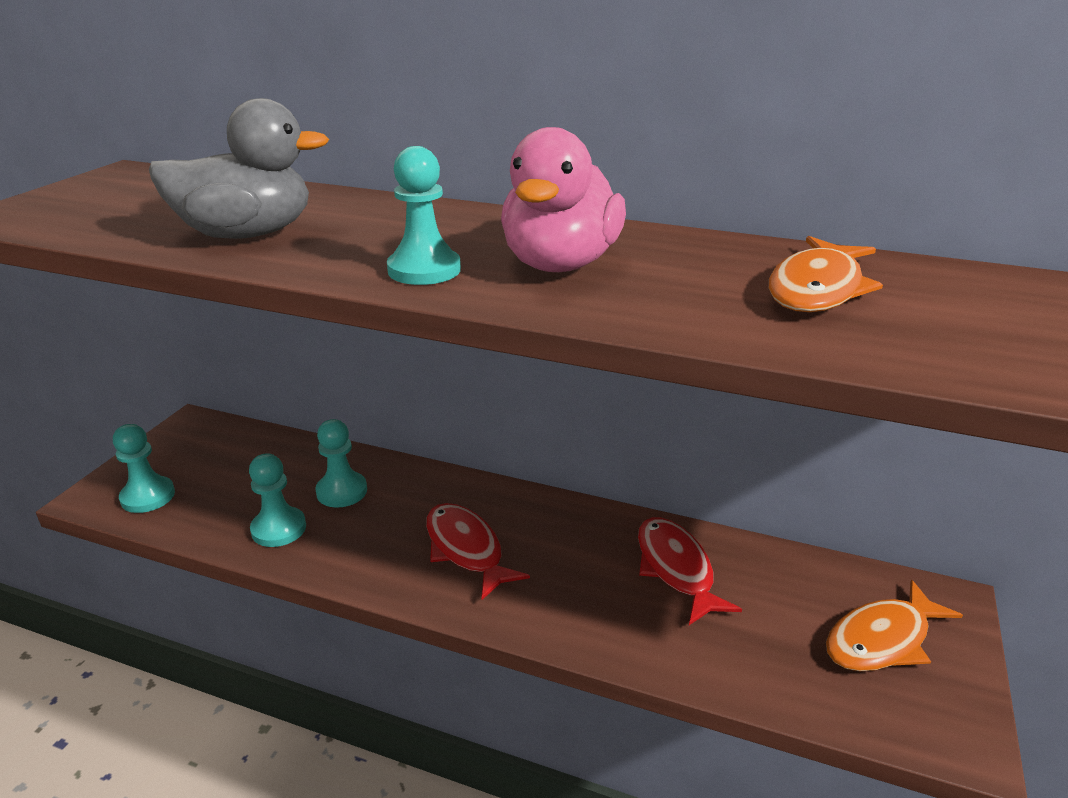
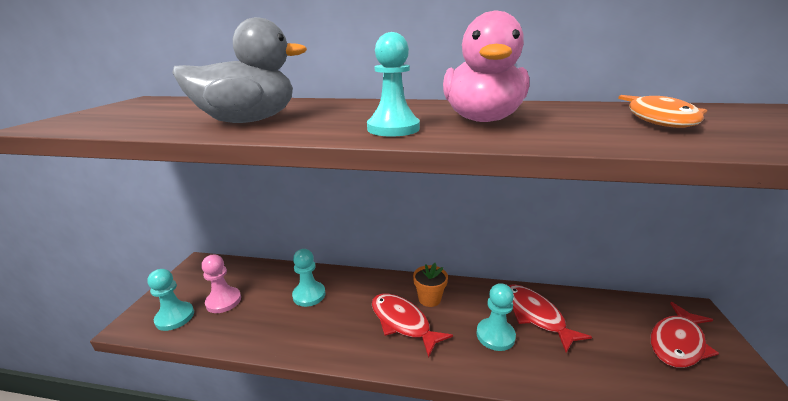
camera: 10 degrees left, 5 degrees down
turquoise pawn [249,453,306,547] -> turquoise pawn moved to [477,283,516,351]
orange fish [826,580,963,671] -> red fish [651,302,719,368]
none -> pink pawn [201,254,241,313]
none -> orange flower pot [413,263,448,307]

